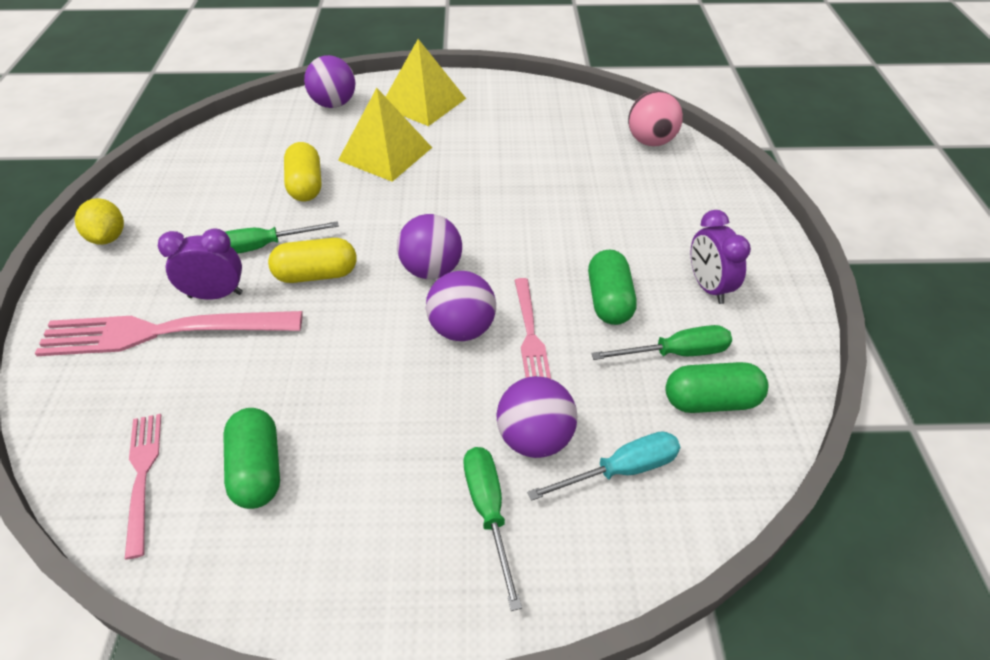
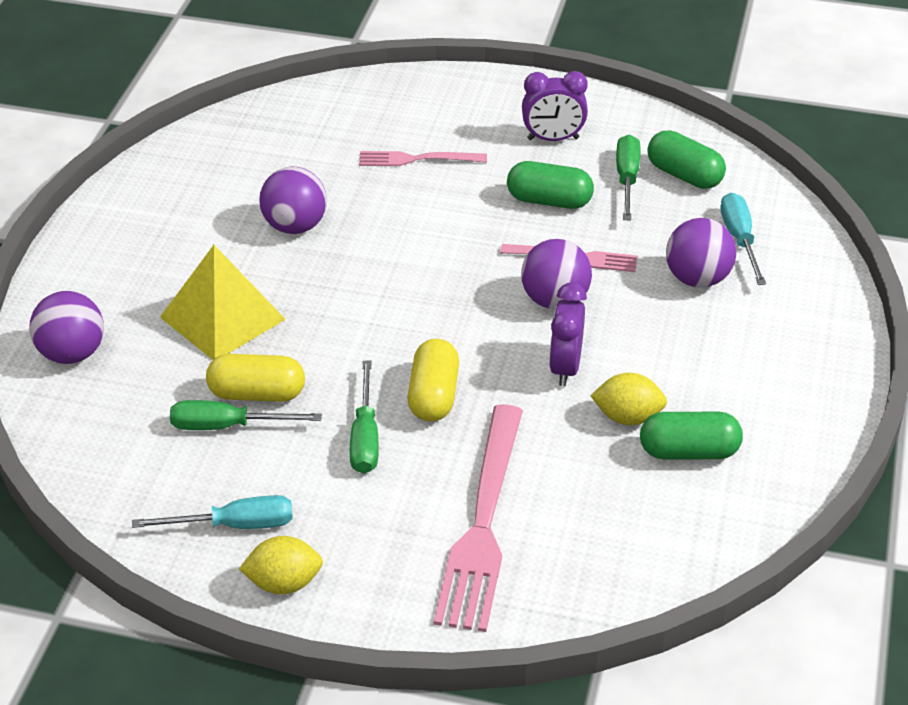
camera: 75 degrees left, 5 degrees down
pink fork [125,414,161,559] -> pink fork moved to [359,151,487,166]
purple clock [158,228,243,299] -> purple clock moved to [549,283,587,387]
yellow pyramid [386,39,466,126] -> none
purple ball [397,214,462,279] -> purple ball moved to [259,167,327,234]
green screwdriver [464,447,522,611] -> green screwdriver moved to [170,400,322,430]
pink ball [628,91,683,146] -> none
green capsule [665,362,768,413] -> green capsule turned 60 degrees counterclockwise [647,130,726,189]
none -> turquoise screwdriver [132,495,293,529]
none -> yellow lemon [590,373,667,425]

